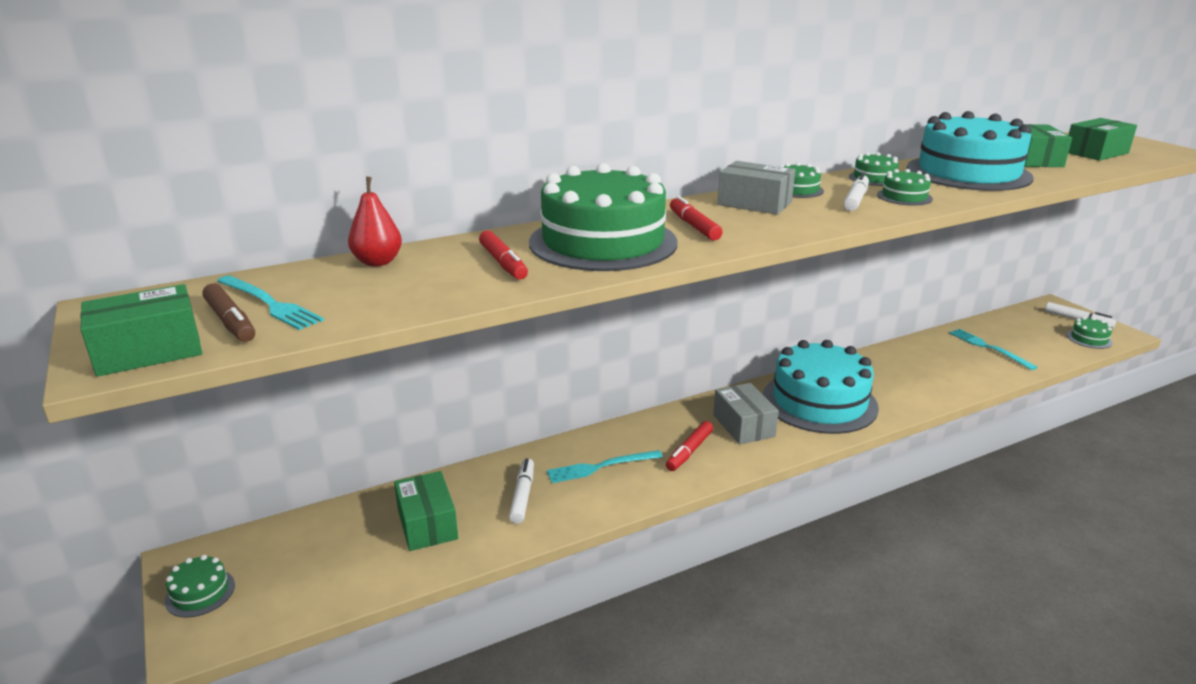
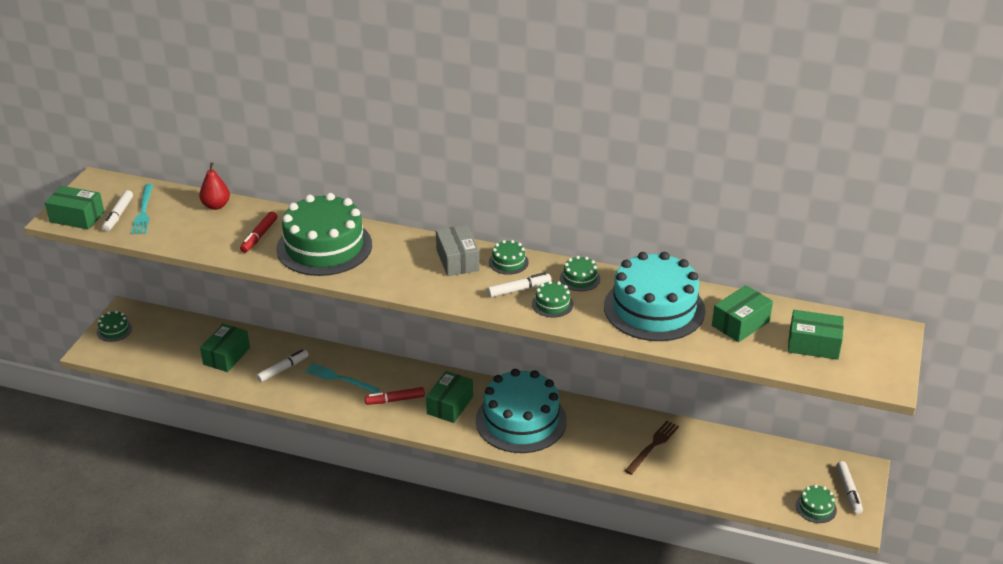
camera: 45 degrees right, 10 degrees up
brown marker [202,283,255,342] -> white marker [102,190,133,231]
red marker [670,196,723,241] -> none
grey box [713,383,779,445] -> green box [426,371,473,423]
turquoise fork [949,329,1038,370] -> none
none -> brown fork [625,421,679,475]

